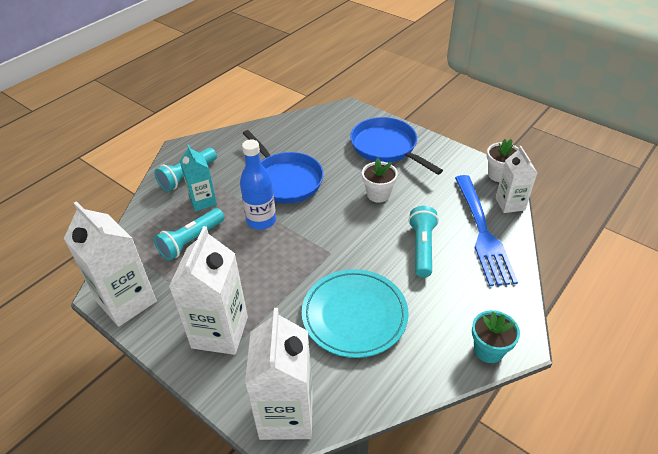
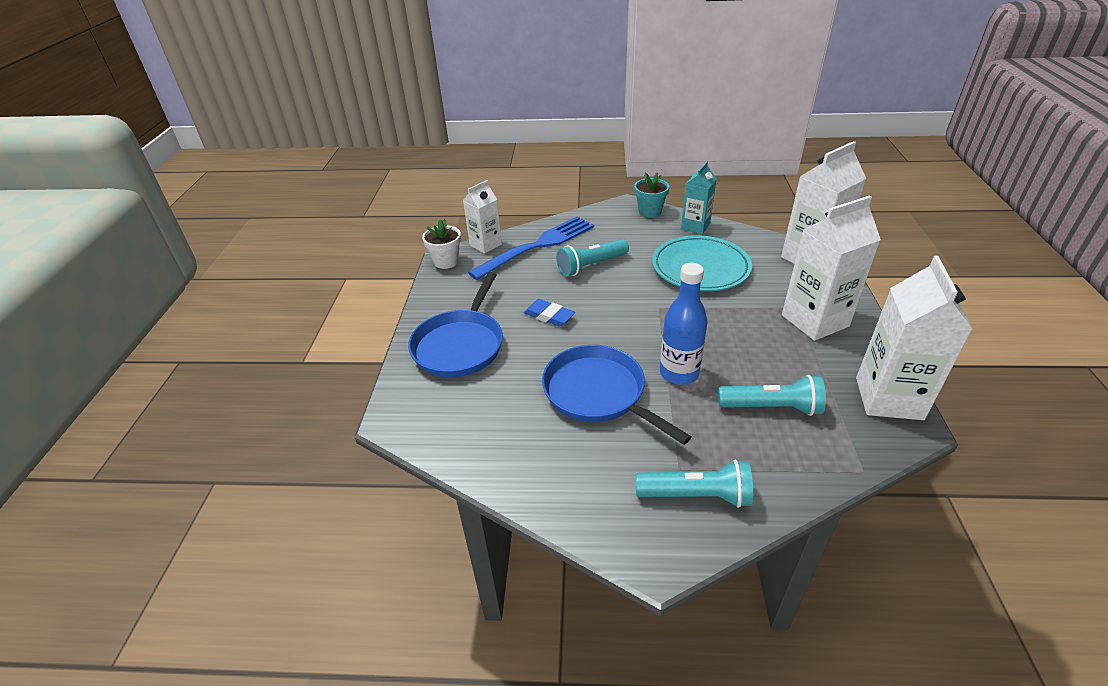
camera: 125 degrees left, 5 degrees down
turquoise carton [180,144,217,212] -> turquoise carton moved to [681,161,717,234]
blue pan [242,130,324,203] -> blue pan turned 60 degrees counterclockwise [542,345,691,445]
white flower pot [362,158,398,203] -> blue eraser [524,299,575,327]

